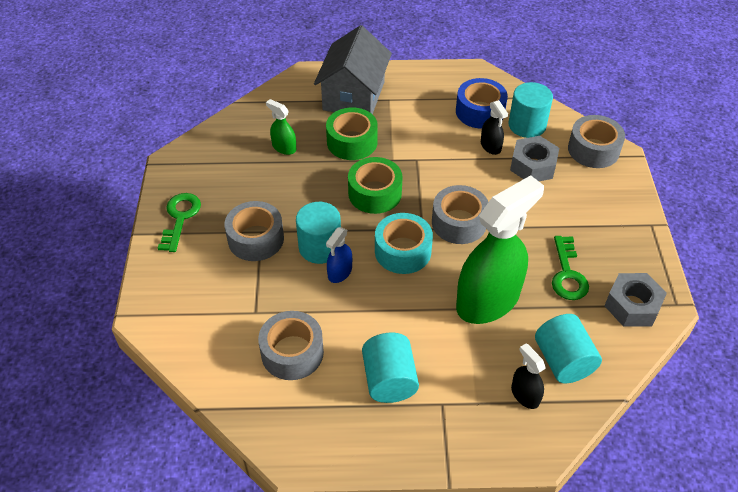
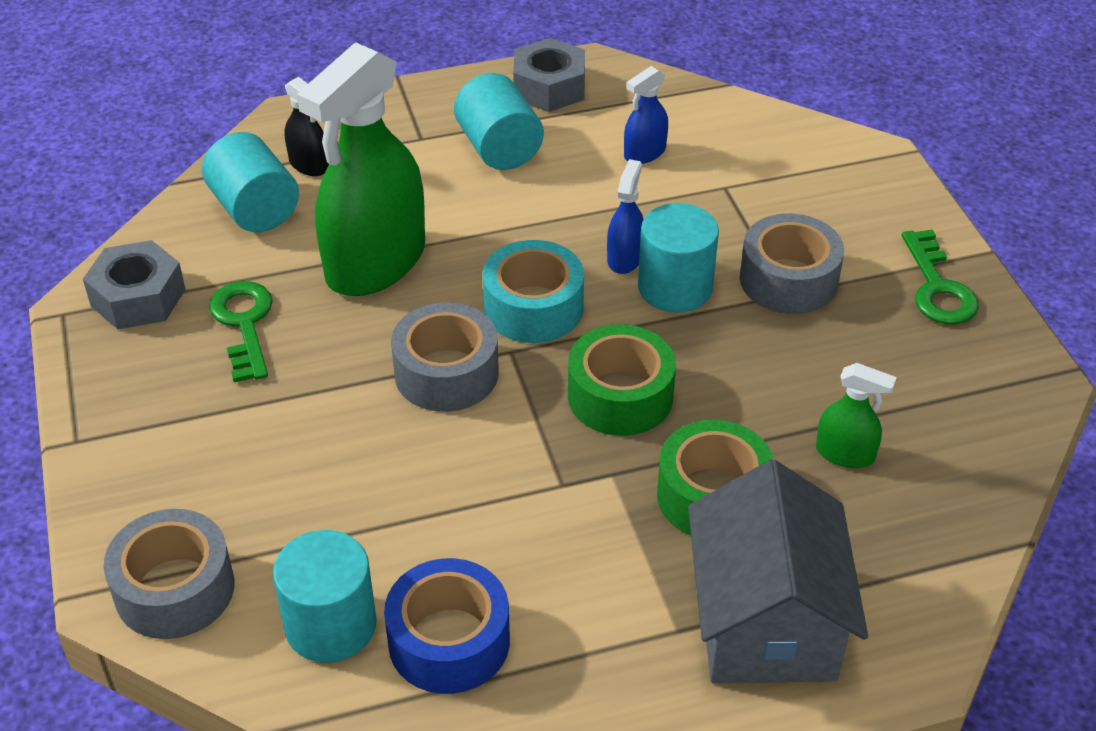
camera: 165 degrees right, 5 degrees down
grey tape [258,311,324,380] -> blue spray bottle [624,66,668,164]
black spray bottle [481,100,508,155] -> none
grey nut [510,136,559,181] -> grey nut moved to [513,38,585,112]

